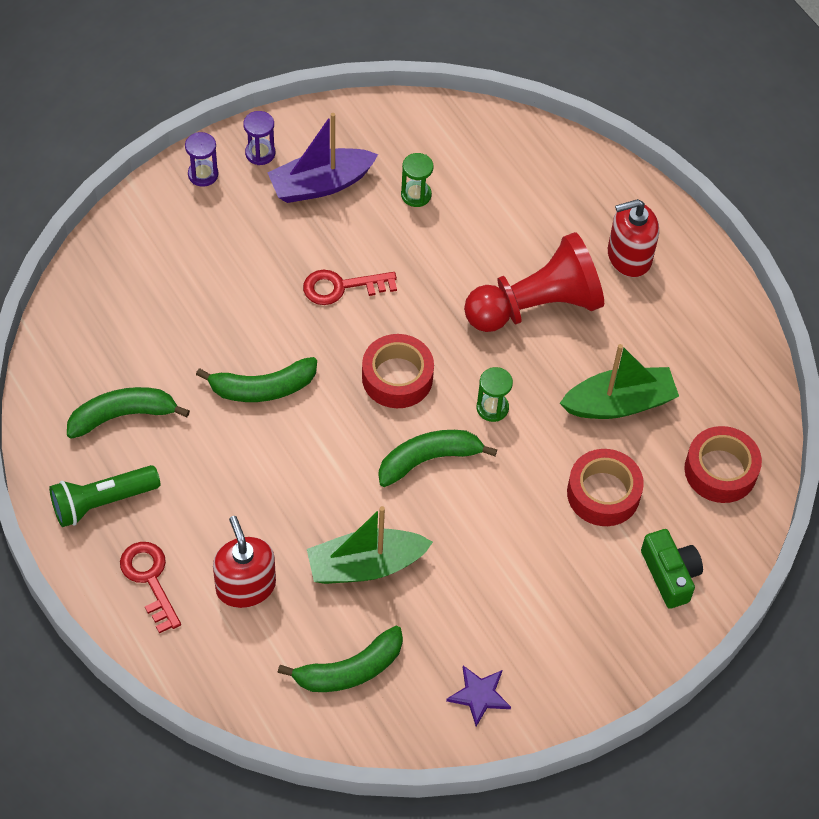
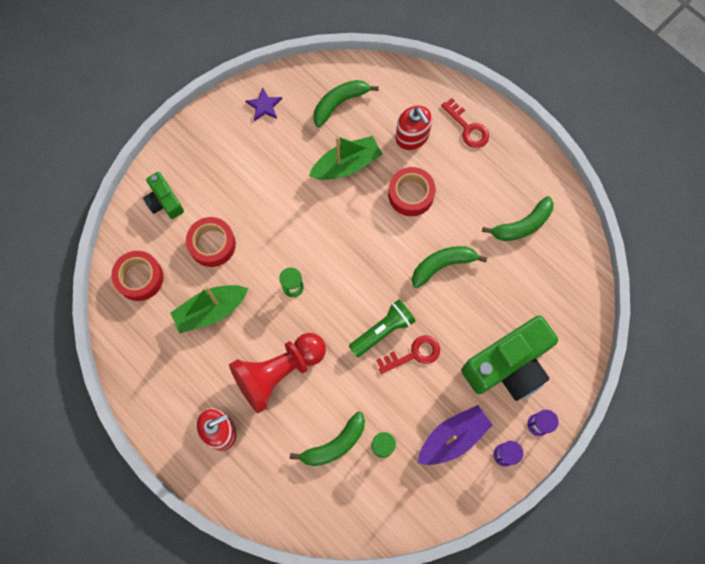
camera: 170 degrees right, 15 degrees up
green flashlight [49,465,161,527] -> green flashlight moved to [349,299,416,357]
red tape [362,334,434,408] -> red tape moved to [388,167,436,216]
green banana [379,430,497,487] -> green banana moved to [290,411,365,466]
none -> green camera [461,316,558,401]

